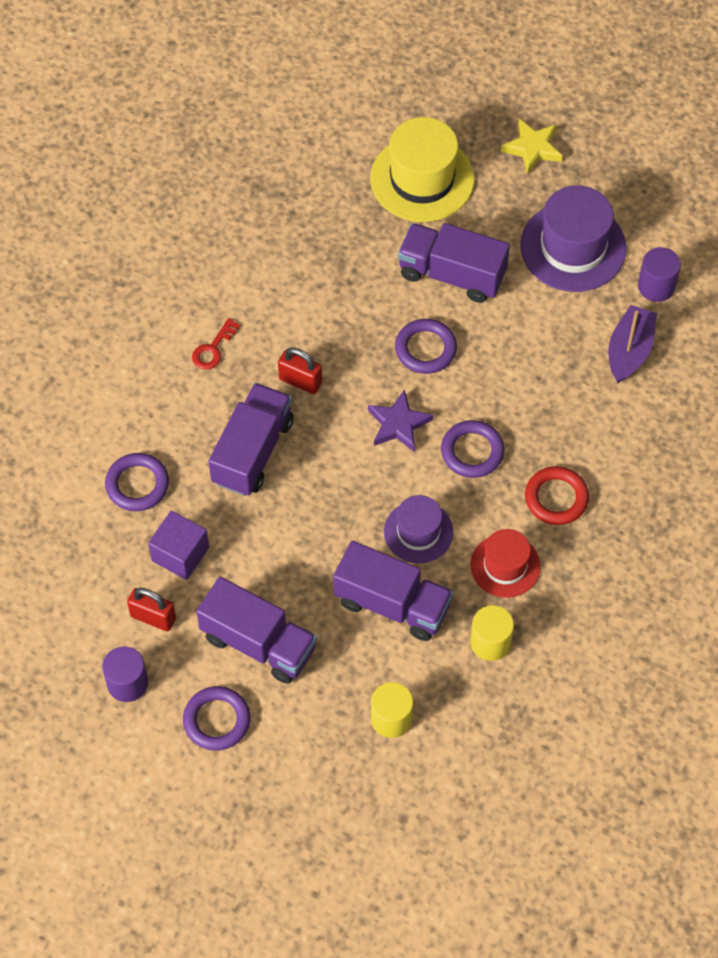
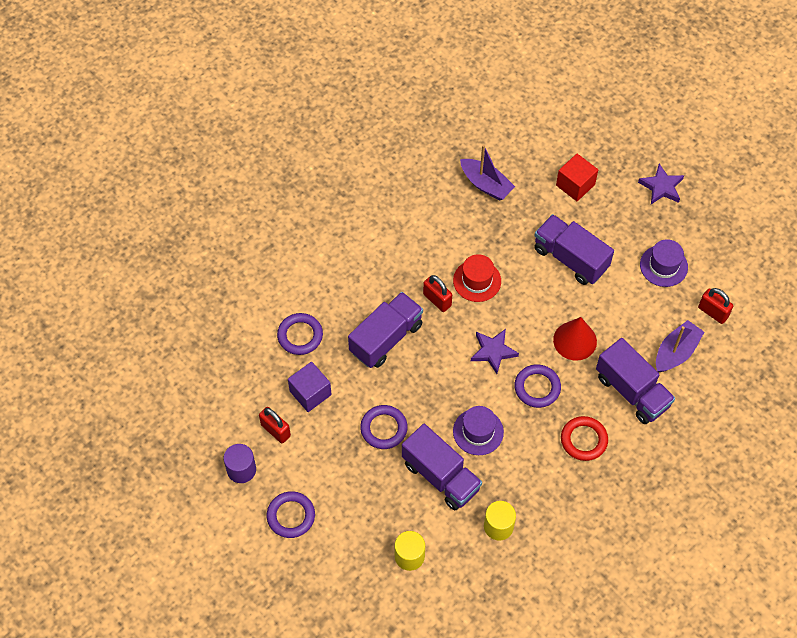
camera: 20 degrees right, 0 degrees up
red key [192,318,241,370] -> none
purple truck [196,577,317,684] -> purple truck moved to [596,338,675,424]
yellow hat [370,117,474,222] -> red cube [556,154,598,201]
purple ring [395,319,457,374] -> purple ring moved to [360,405,408,449]
red hat [470,529,541,598] -> red hat moved to [453,254,501,302]
yellow star [501,119,563,175] -> purple star [638,164,684,204]
purple hat [520,185,627,292] -> purple hat [640,239,688,287], size x0.61
purple cylinder [638,247,681,302] -> red padlock [698,288,733,324]
none -> purple boat [460,144,515,200]
none -> red cone [553,317,597,361]

